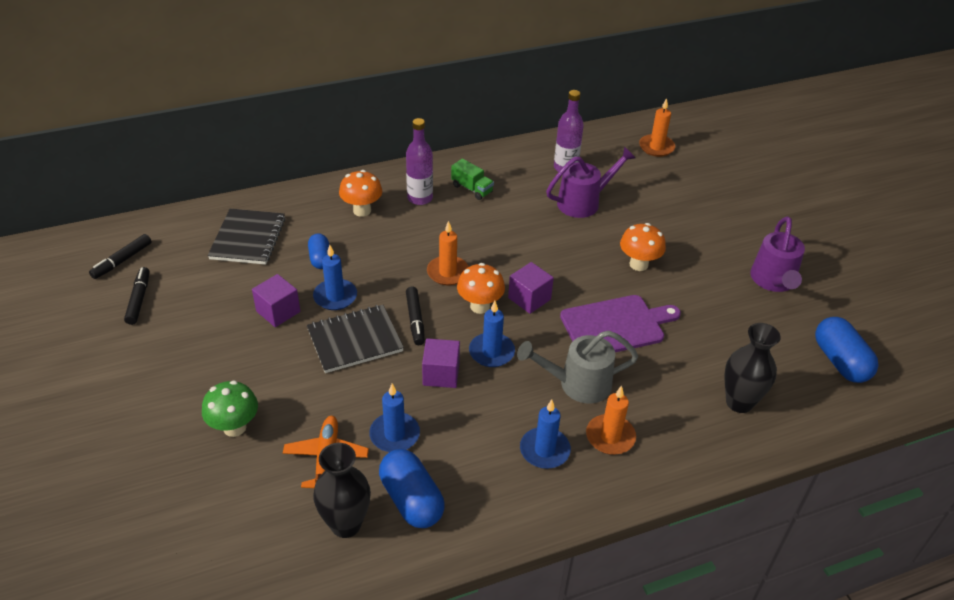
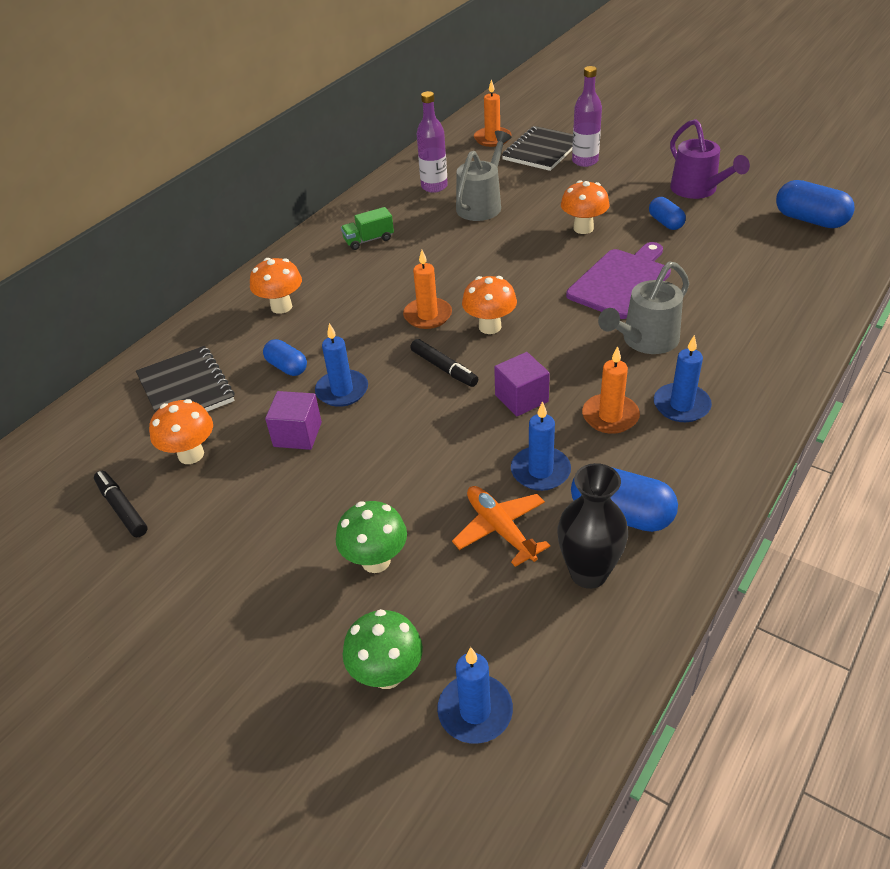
camera: 30 degrees left, 0 degrees up
black marker [89,234,152,279] -> none
black notebook [307,305,404,373] -> black notebook moved to [502,126,573,171]
purple bottle [406,118,433,205] -> purple bottle moved to [572,66,602,167]
green truck [451,158,494,200] -> green truck turned 150 degrees clockwise [341,207,394,250]
blue candle [469,301,515,367] -> blue candle moved to [437,647,513,744]
purple cube [508,262,554,314] -> none
purple watering can [546,147,635,218] -> grey watering can [456,131,512,221]
orange candle [586,386,636,455] -> orange candle moved to [582,346,640,434]
black vase [724,323,781,413] -> none
none -> orange mushroom [149,399,213,464]
none -> green mushroom [343,609,423,689]
none -> blue capsule [649,197,686,230]

